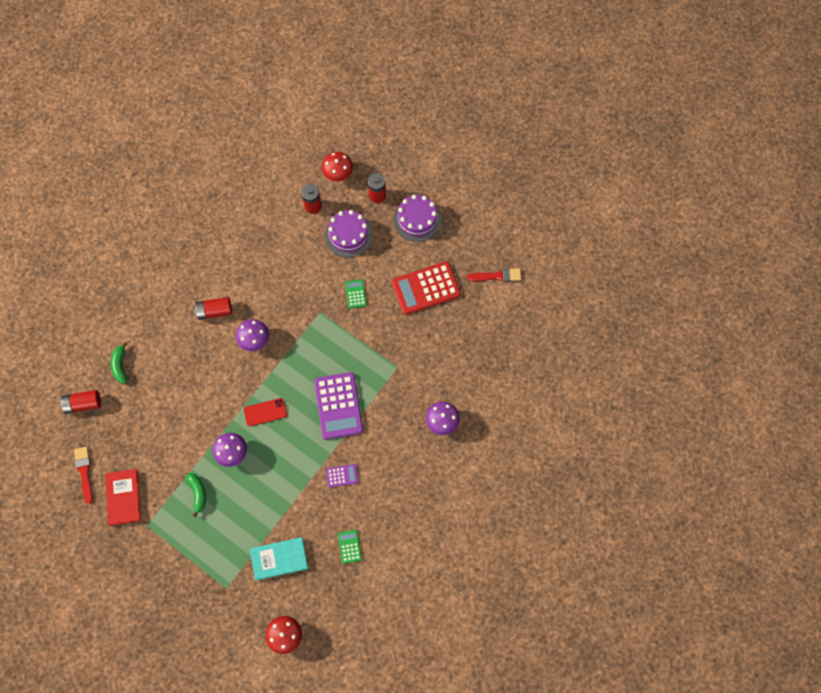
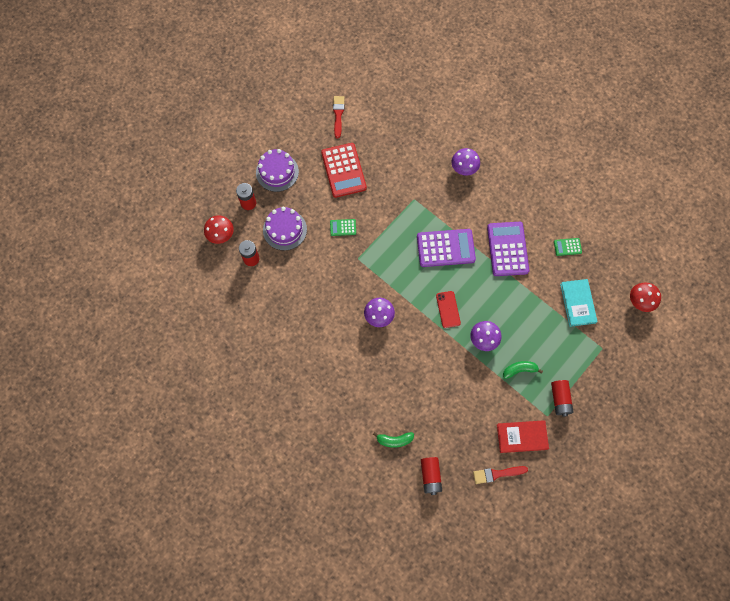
camera: 85 degrees left, 0 degrees up
red battery [194,297,232,320] -> red battery moved to [551,380,573,417]
purple calculator [326,464,358,488] -> purple calculator [487,222,529,276], size x2.14

